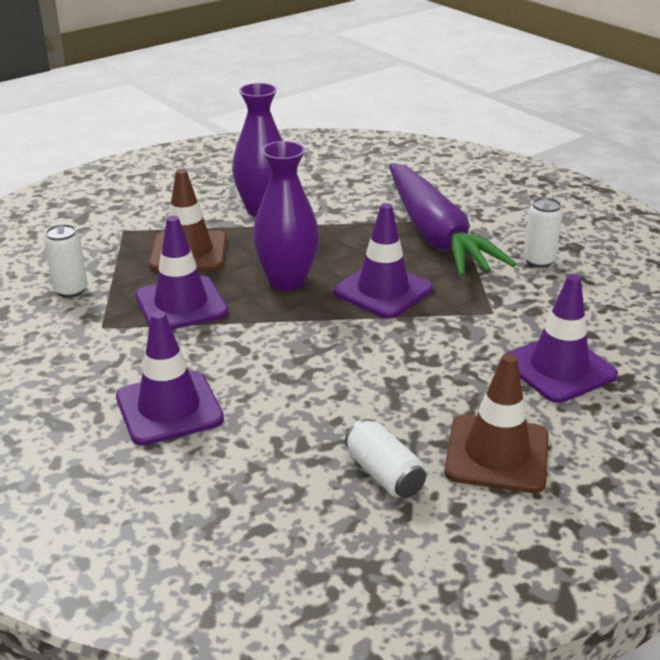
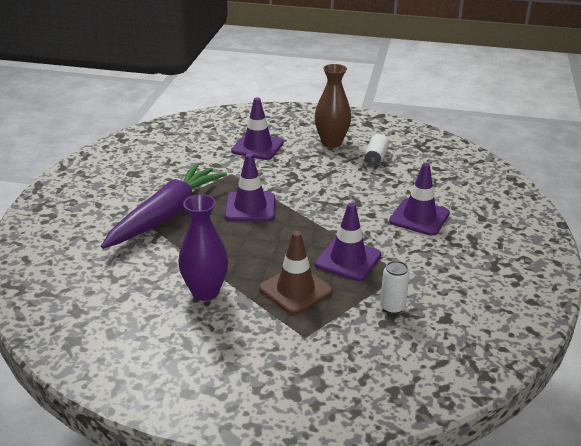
camera: 130 degrees left, 0 degrees up
purple vase [253,141,319,291] -> none
brown traffic cone [444,353,549,493] -> brown vase [315,64,351,148]
white can [523,197,563,268] -> none

